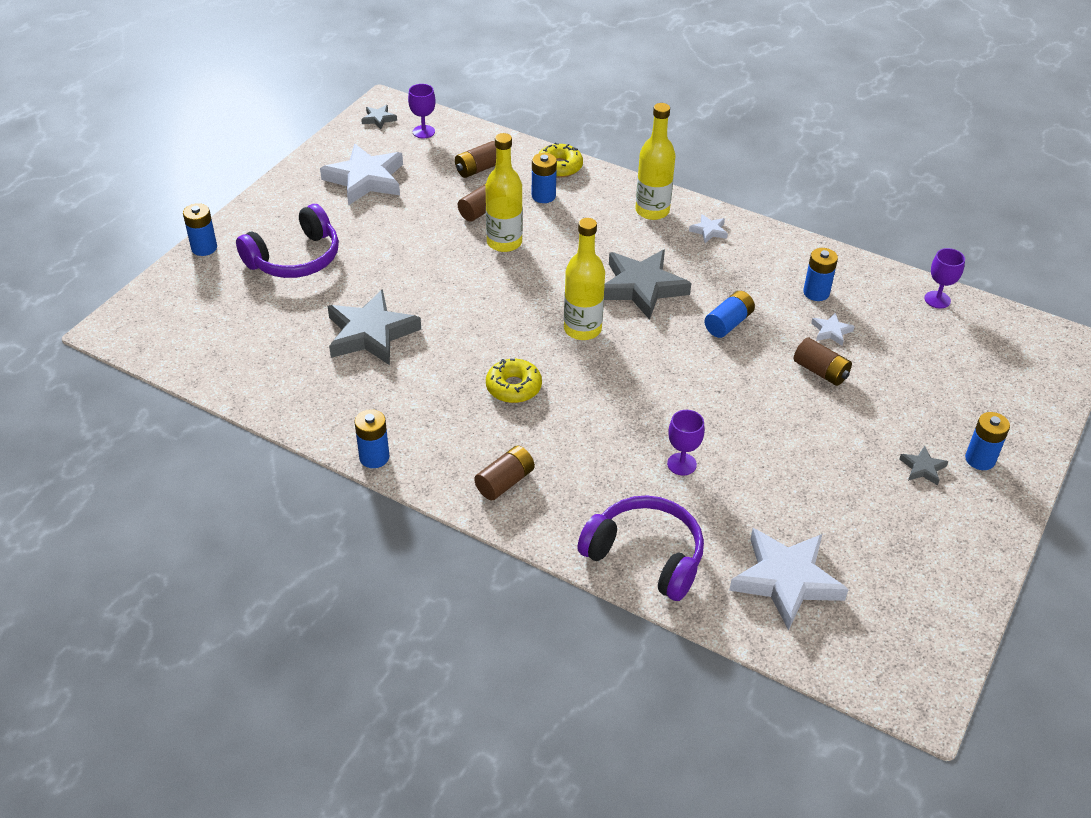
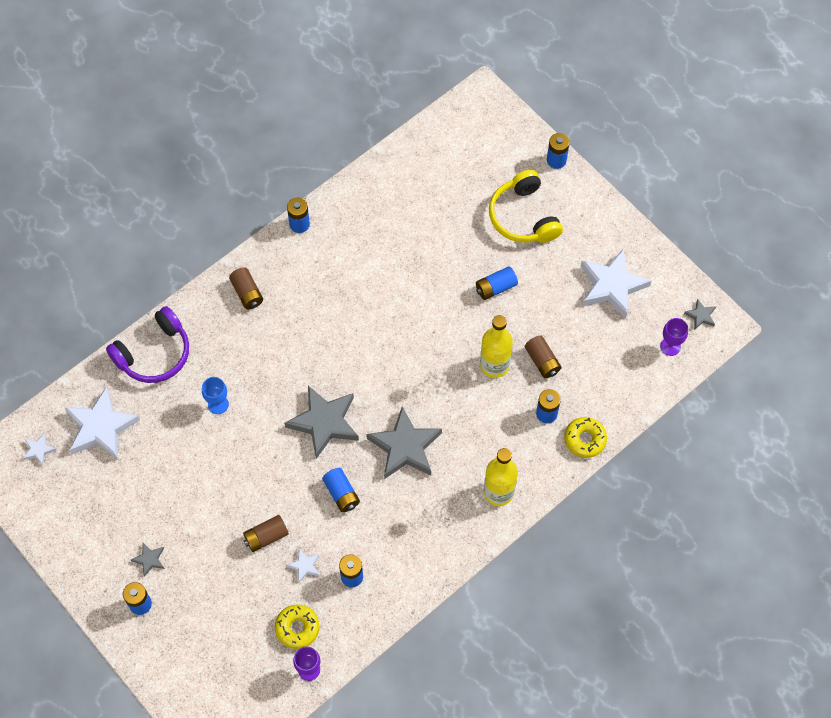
camera: 110 degrees right, 20 degrees up
purple headphones [236,204,339,278] -> yellow headphones [489,170,563,243]
grey star [328,289,421,365] -> grey star moved to [284,385,359,459]
brown battery [455,141,496,178] -> none
yellow donut [486,359,542,403] -> yellow donut moved to [275,604,320,649]
yellow bottle [564,218,605,340] -> none
purple goblet [667,410,705,475] -> blue goblet [202,377,229,414]
white star [689,214,728,243] -> white star moved to [23,433,56,466]
none -> blue battery [476,266,518,300]

